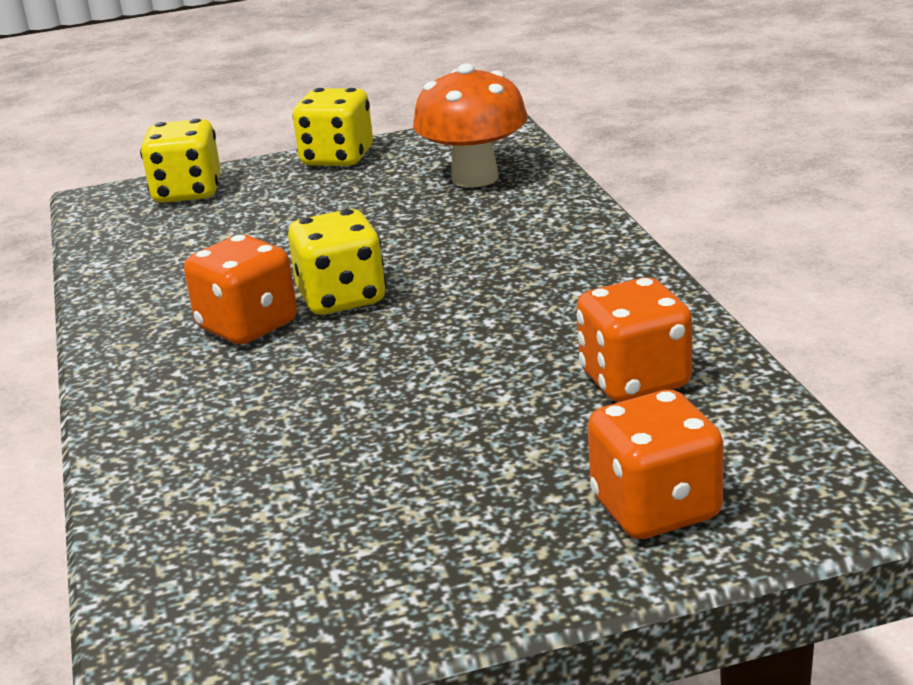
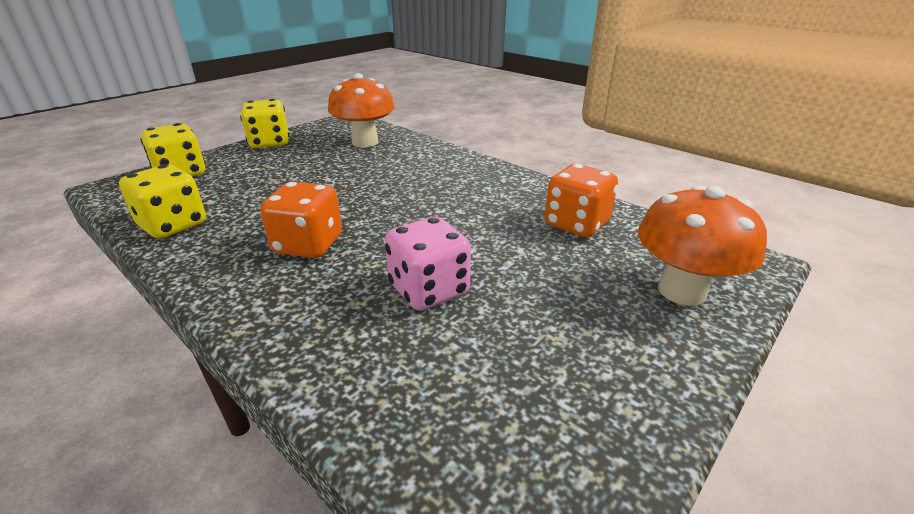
camera: 35 degrees left, 5 degrees up
yellow dice [288,209,386,315] -> yellow dice moved to [119,164,206,238]
orange dice [588,390,724,539] -> orange mushroom [638,186,767,306]
none -> pink dice [385,217,471,311]

